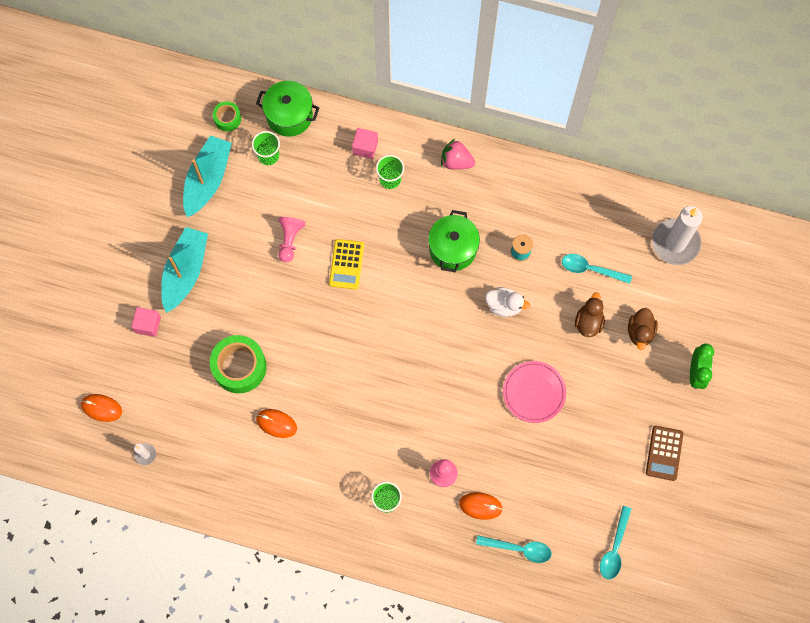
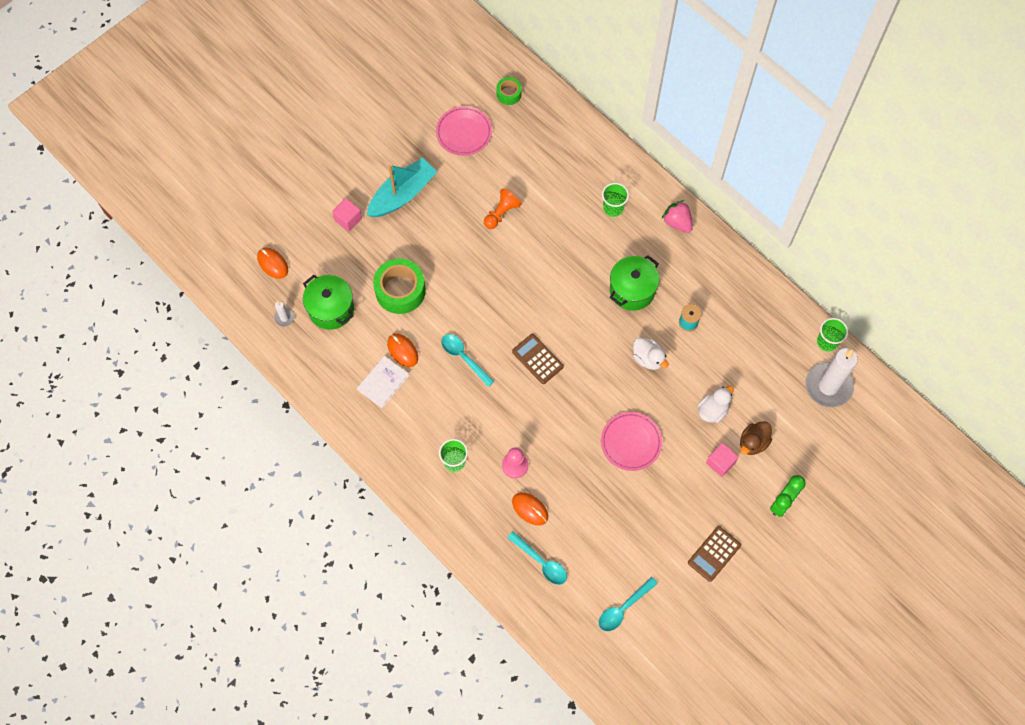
camera: 30 degrees right, 5 degrees down
turquoise boat [183,135,232,217] -> pink plate [436,106,492,156]
green cup [252,131,280,165] -> green cup moved to [817,318,848,352]
green pot [256,81,319,137] -> green pot moved to [303,275,354,330]
pink pawn [278,217,305,262] -> orange pawn [484,188,522,229]
yellow calculator [329,239,364,290] -> none
pink cube [352,128,378,159] -> pink cube moved to [706,443,739,477]
turquoise spoon [562,254,632,284] -> turquoise spoon moved to [441,334,494,387]
brown duck [575,292,605,337] -> white duck [698,386,734,423]
none -> white book [357,356,409,408]
none -> brown calculator [512,334,564,384]

